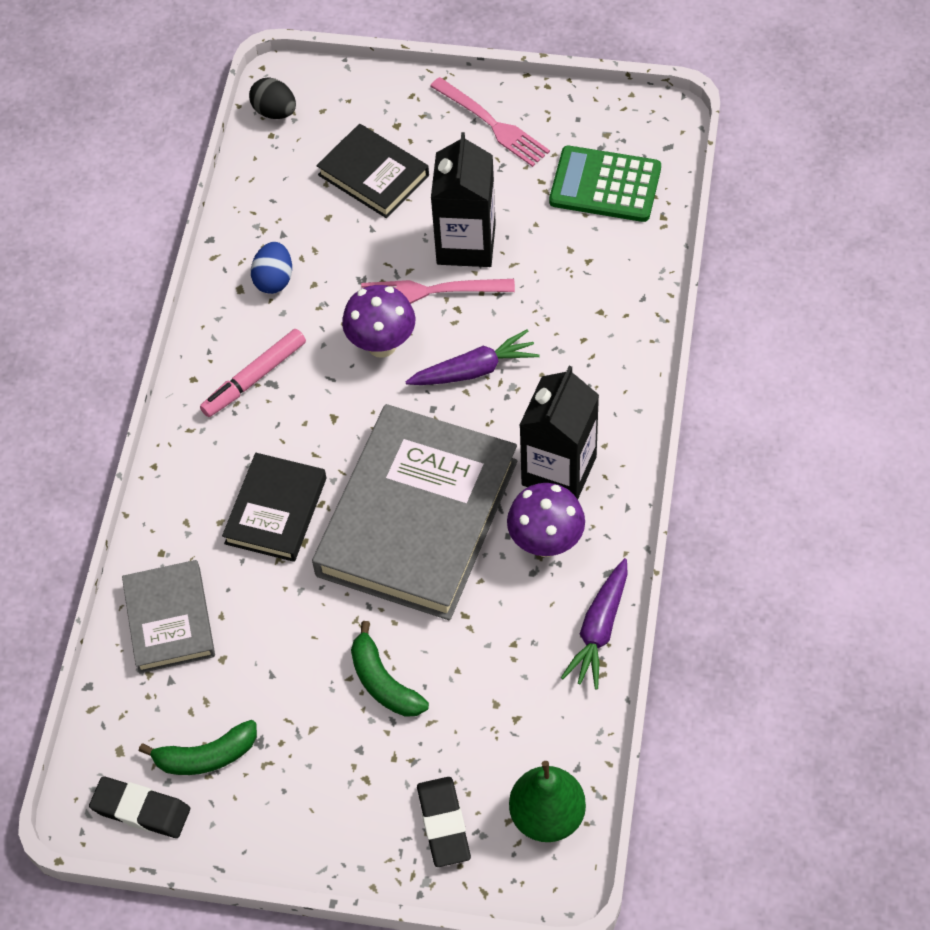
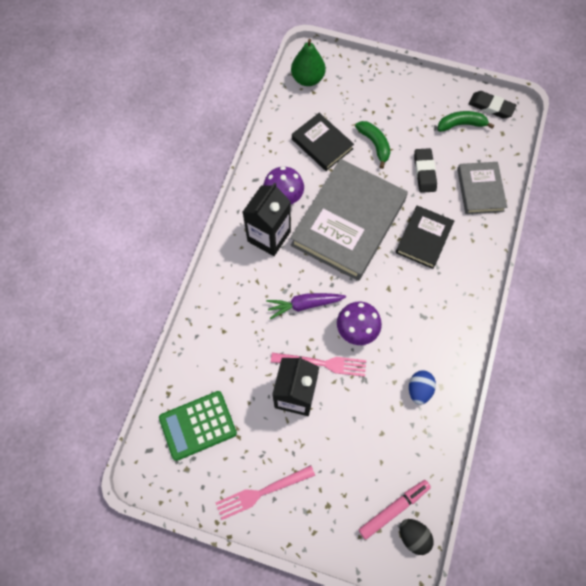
camera: 175 degrees left, 10 degrees up
pink marker [200,329,306,417] -> pink marker moved to [359,480,431,540]
black book [316,124,429,218] -> black book moved to [292,113,354,171]
black eraser [417,777,471,867] -> black eraser moved to [414,148,437,193]
pink fork [430,77,550,167] -> pink fork turned 75 degrees counterclockwise [216,465,315,520]
green calculator [549,146,661,222] -> green calculator turned 135 degrees clockwise [159,391,237,461]
purple carrot [561,558,628,690] -> none

